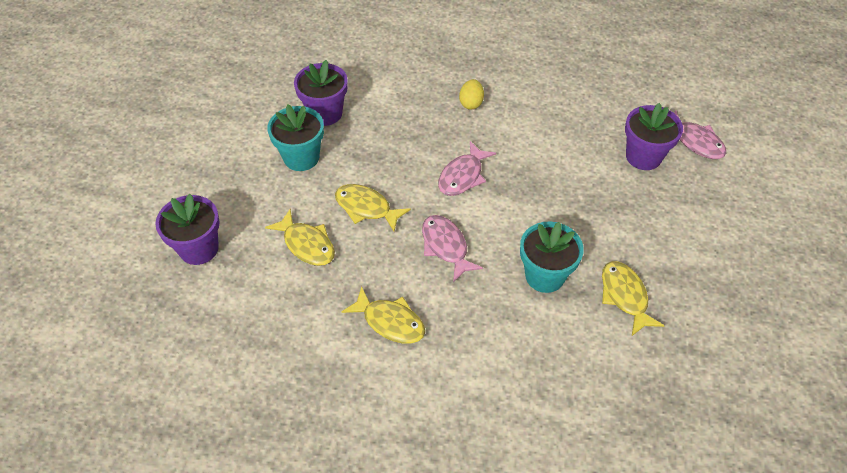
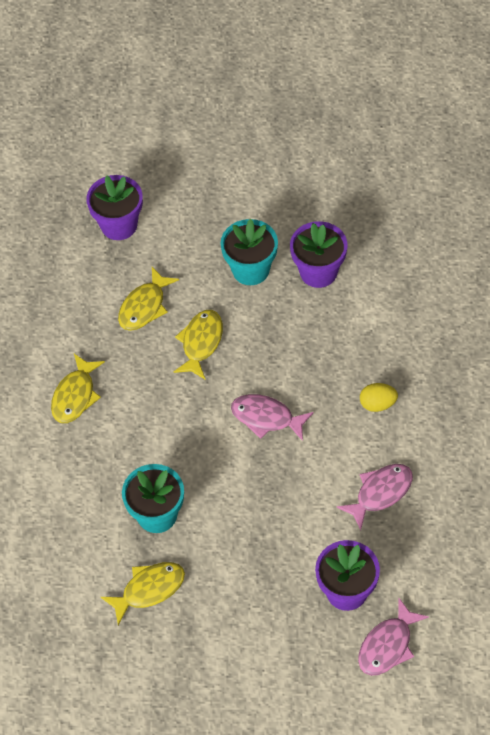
camera: 80 degrees right, 5 degrees up
pink fish [422,215,483,282] -> pink fish moved to [337,464,413,531]

